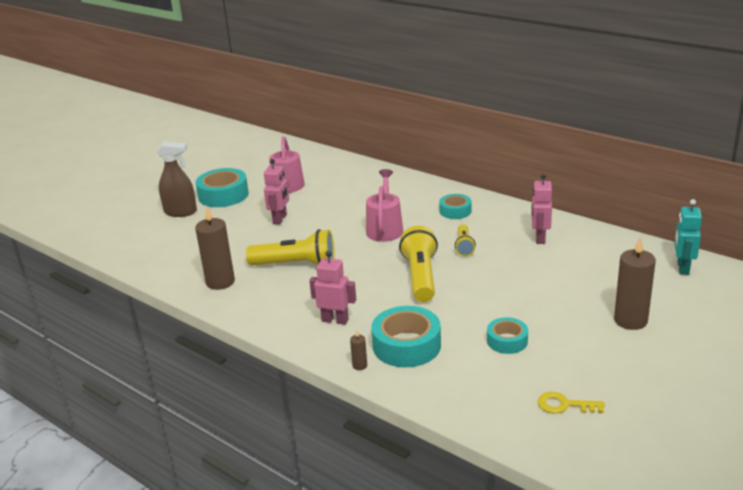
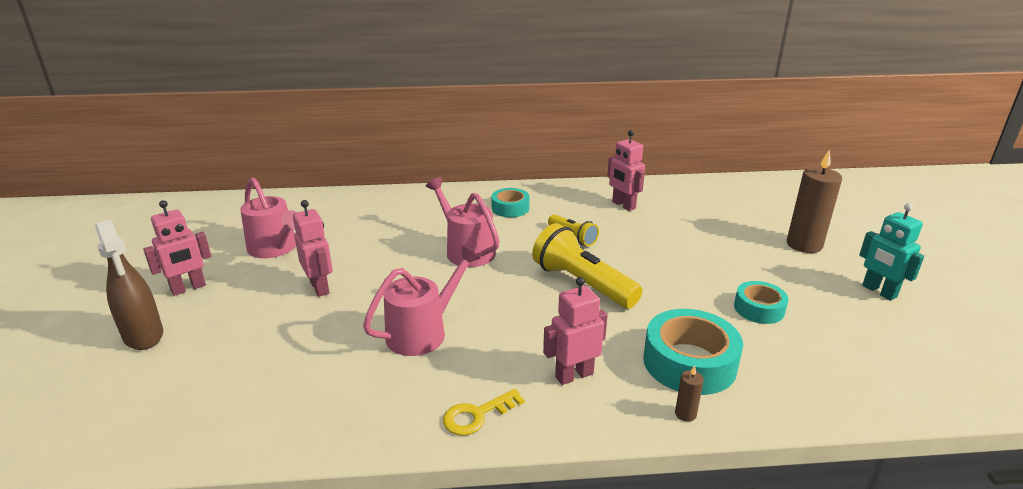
camera: 45 degrees left, 0 degrees up
brown spray bottle [157,141,197,217] -> brown spray bottle turned 90 degrees clockwise [95,219,163,350]
brown candle [195,206,235,290] -> none
turquoise tape [196,168,249,207] -> pink robot [143,200,211,296]
yellow flashlight [246,229,335,265] -> pink watering can [363,246,481,356]
yellow key [538,392,605,414] -> yellow key moved to [443,389,524,436]
turquoise robot [674,199,702,275] -> turquoise robot moved to [859,203,924,301]

